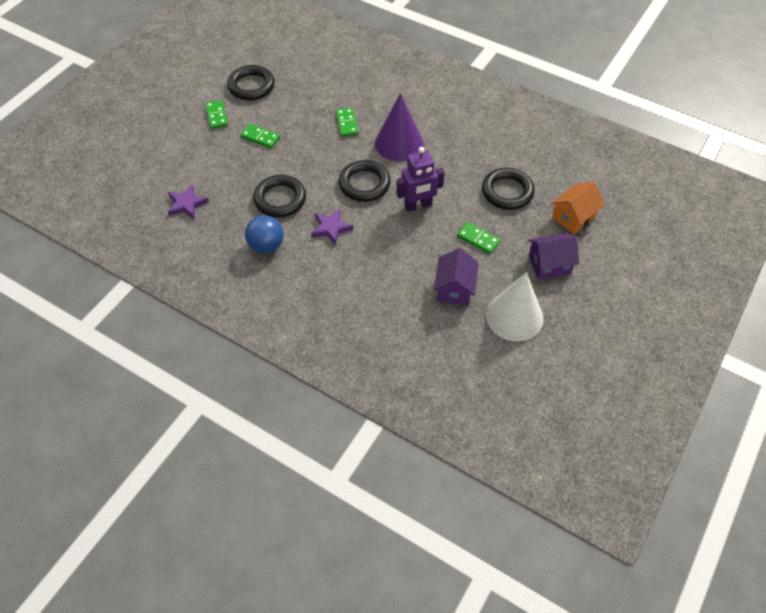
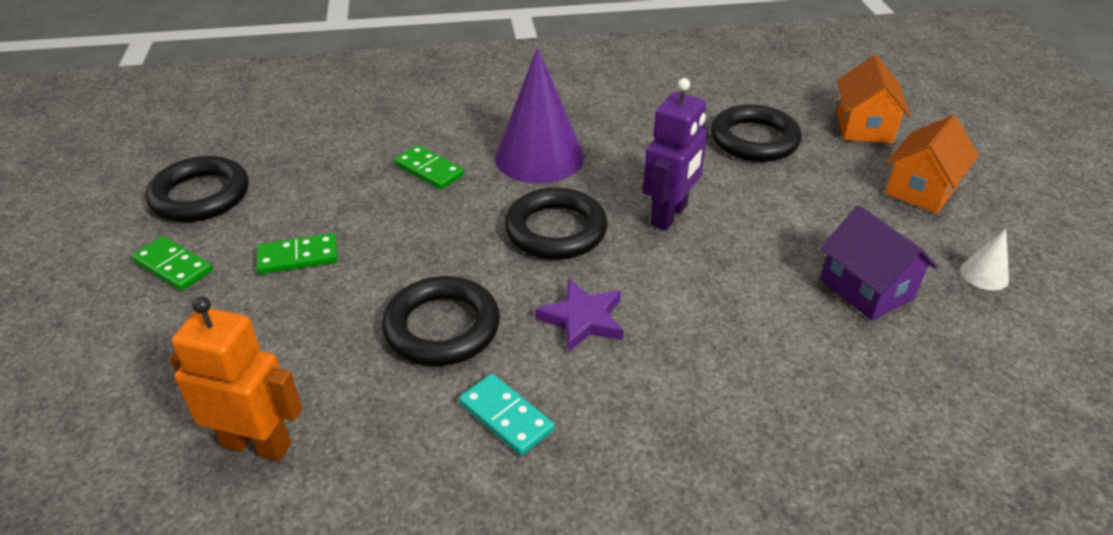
camera: 40 degrees left, 15 degrees down
purple star [168,184,209,219] -> orange robot [170,296,302,461]
blue ball [245,215,283,253] -> turquoise domino [459,374,555,456]
green domino [457,222,500,254] -> none
white cone [486,272,543,341] -> white cone [961,229,1009,290], size x0.42
purple house [528,233,579,280] -> orange house [885,115,979,213]

